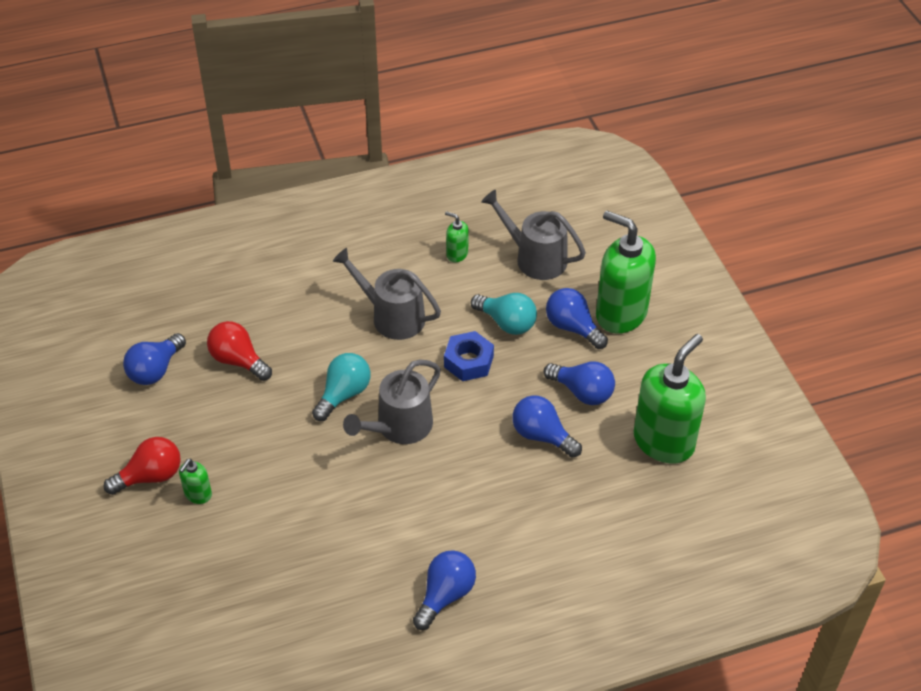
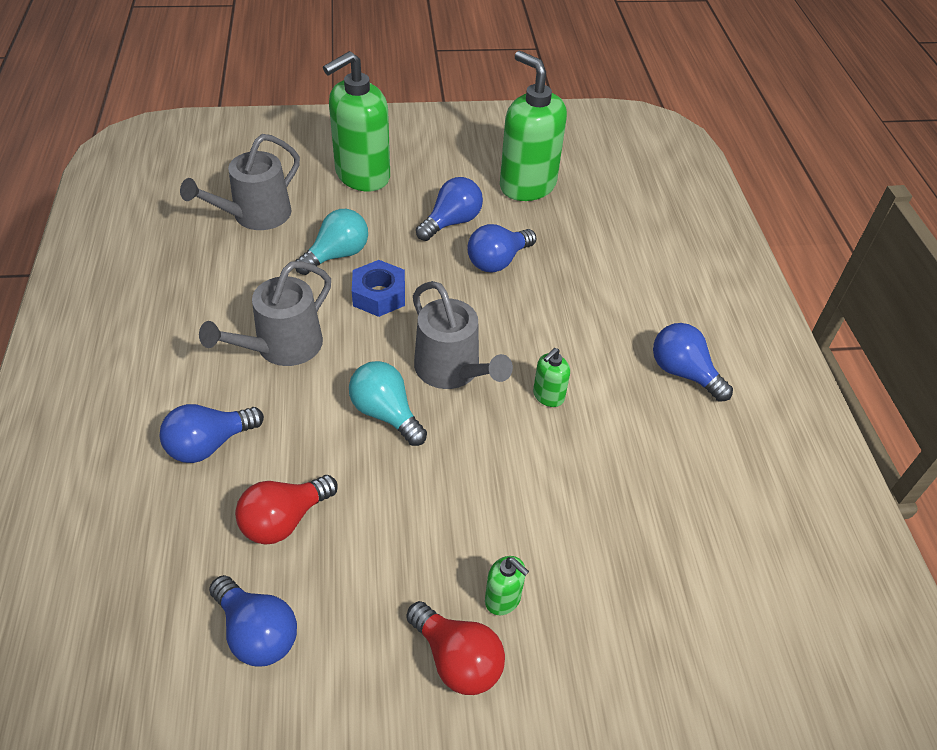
camera: 80 degrees left, 0 degrees up
red light bulb [104,437,181,495] -> red light bulb turned 150 degrees clockwise [406,601,505,695]
green soap dispenser [445,211,469,262] -> green soap dispenser moved to [533,348,570,407]
blue light bulb [546,288,608,349] -> blue light bulb moved to [160,404,264,463]

